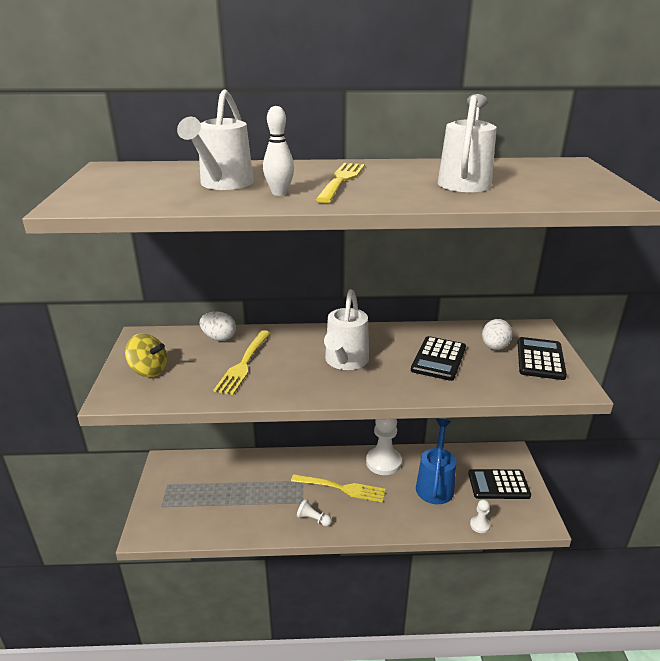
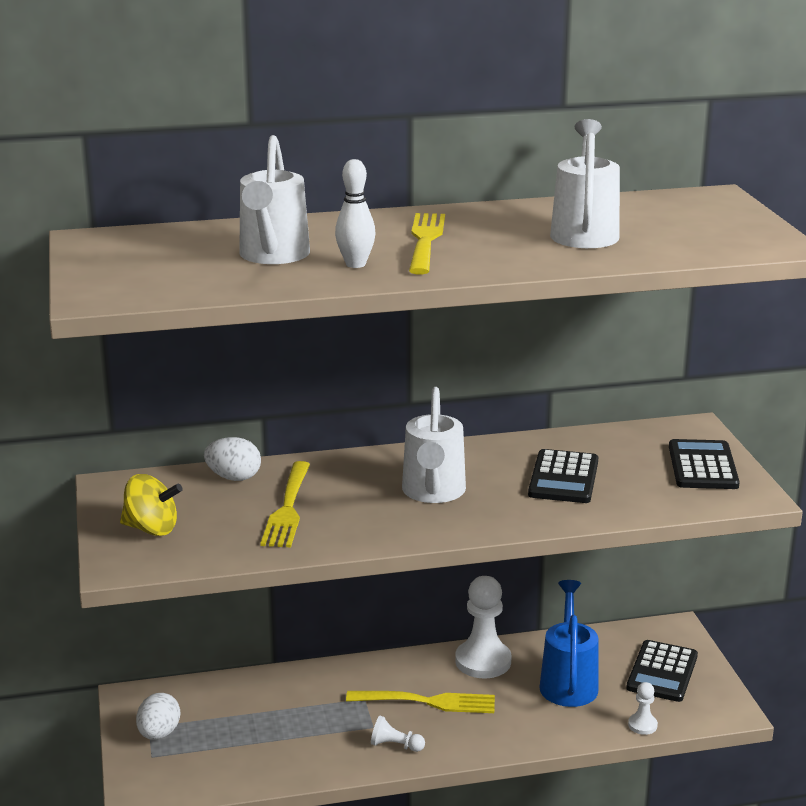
camera: 10 degrees left, 5 degrees down
black calculator [468,469,531,499] -> black calculator turned 60 degrees counterclockwise [626,640,698,702]
white egg [482,319,513,350] -> white egg moved to [136,693,180,740]

